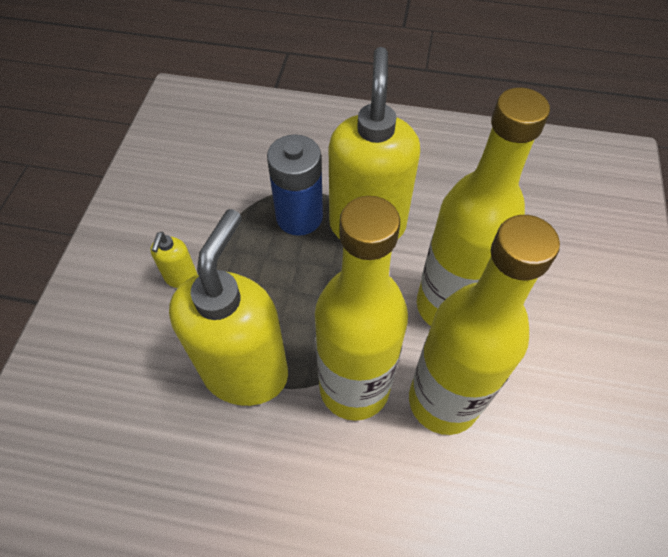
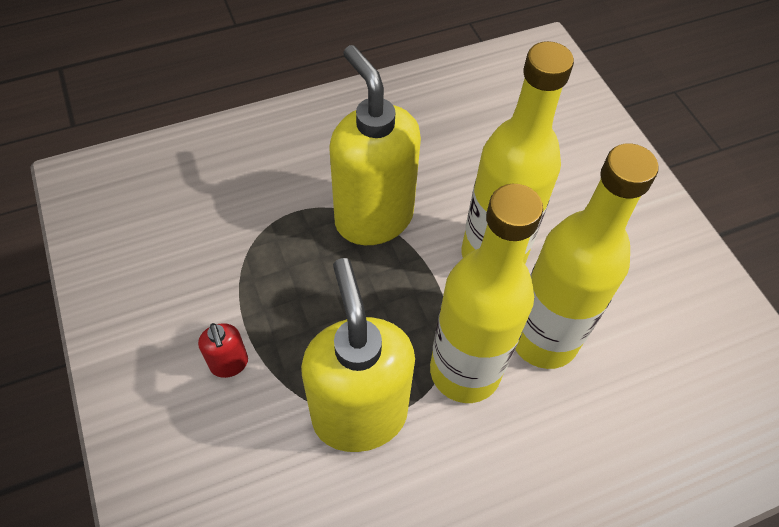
camera: 35 degrees left, 0 degrees up
yellow soap dispenser [150,232,197,288] -> red soap dispenser [198,323,248,378]
blue battery [267,134,323,236] -> none

